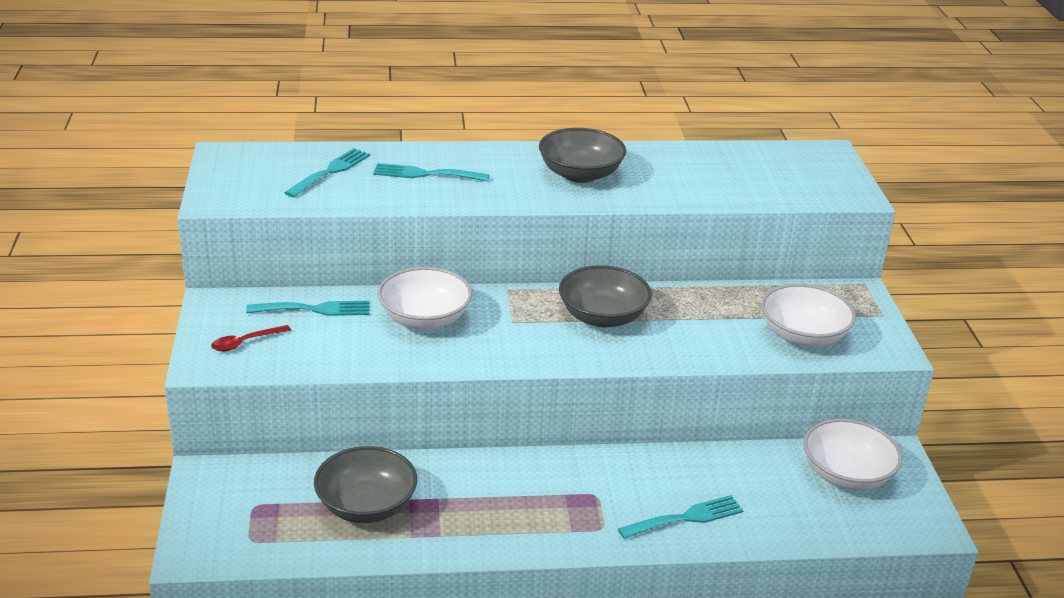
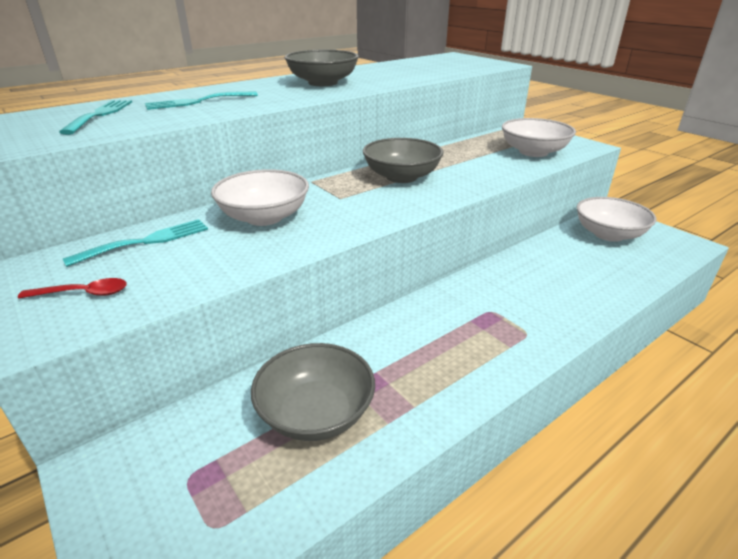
camera: 30 degrees left, 0 degrees up
red spoon [211,325,291,351] -> red spoon turned 120 degrees counterclockwise [18,278,127,298]
turquoise fork [618,495,744,539] -> none

